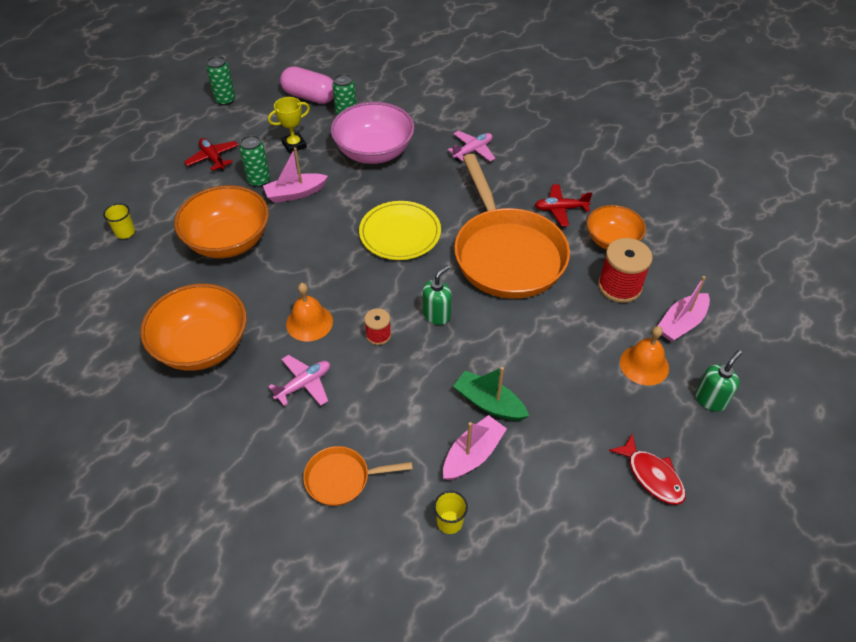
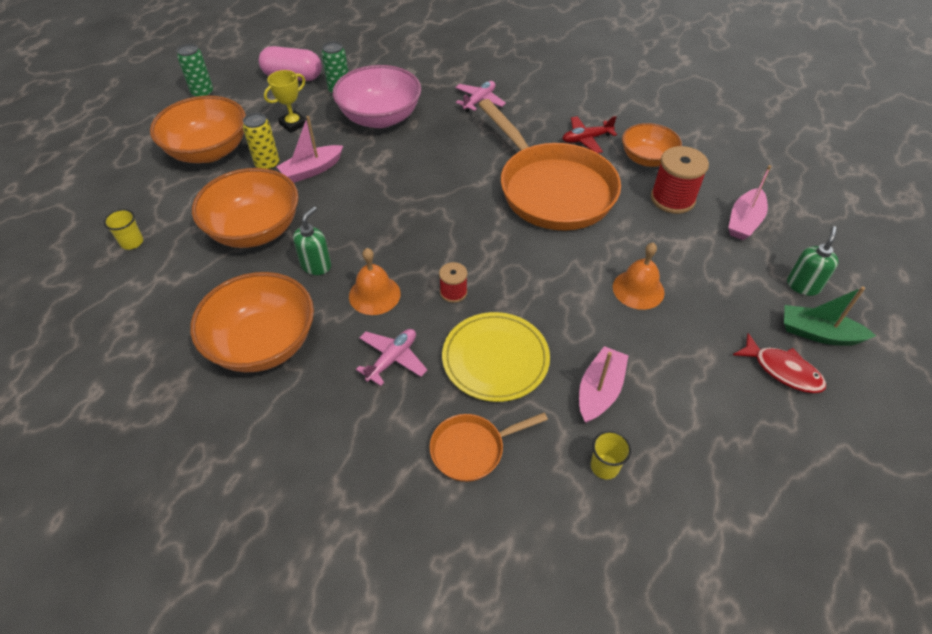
camera: 15 degrees left, 0 degrees up
red plane [184,138,238,171] -> orange bowl [150,96,246,163]
green can [239,135,270,187] -> yellow can [243,113,279,170]
yellow plate [359,201,441,260] -> yellow plate moved to [442,312,550,402]
green soap dispenser [423,265,452,325] -> green soap dispenser moved to [293,206,331,275]
green boat [453,367,529,421] -> green boat moved to [784,287,876,346]
orange bell [620,326,669,386] -> orange bell moved to [613,243,665,310]

